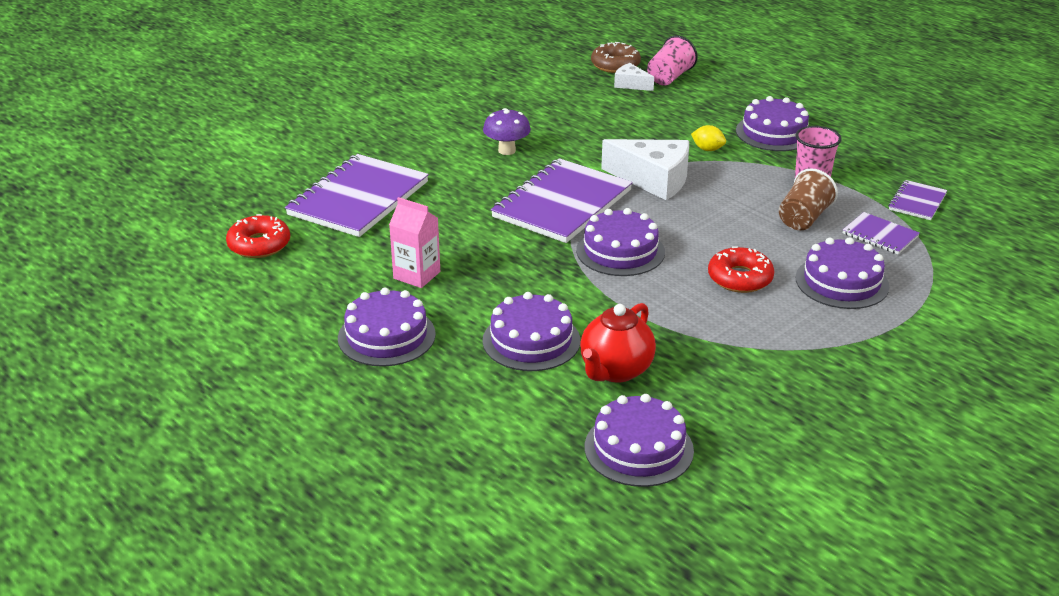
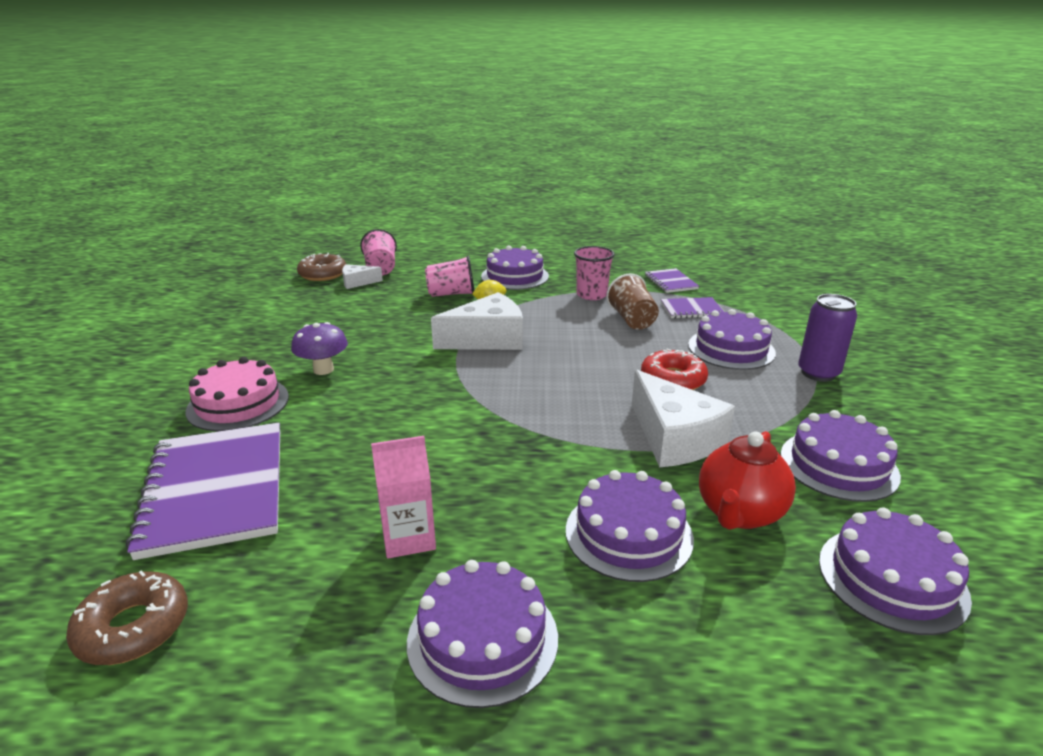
camera: 45 degrees left, 5 degrees down
red donut [226,214,290,258] -> brown donut [66,570,188,665]
purple notebook [491,158,633,243] -> none
purple cake [576,208,665,276] -> purple cake moved to [780,410,901,502]
red teapot [580,303,656,382] -> red teapot turned 45 degrees clockwise [699,431,796,530]
none -> pink cake [185,357,289,431]
none -> pink cup [425,256,474,297]
none -> white cheese [632,370,735,467]
none -> purple can [798,294,857,382]

